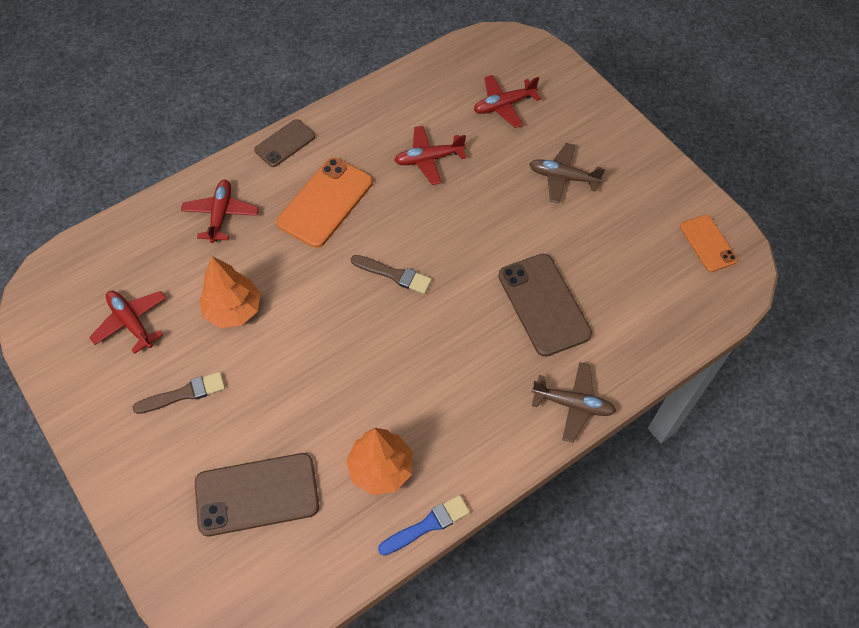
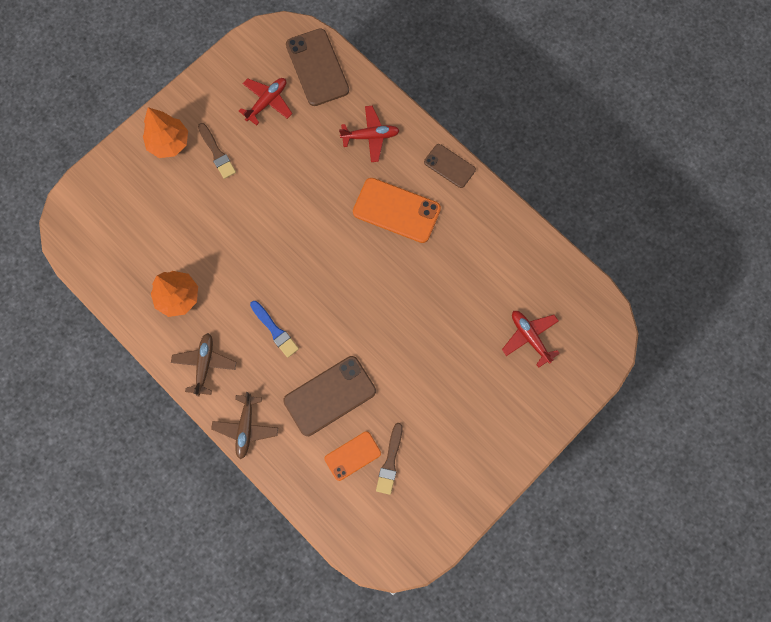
camera: 80 degrees right, 15 degrees up
brown phone [195,453,319,536] -> brown phone moved to [286,28,349,106]
orange tree [199,256,261,328] -> orange tree moved to [143,107,188,158]
brown brush [351,255,432,294] -> brown brush moved to [376,423,403,495]
blue brush [378,495,470,556] -> blue brush moved to [250,301,299,358]
red plane [394,126,466,185] -> none
brown plane [529,143,605,203] -> brown plane moved to [171,333,236,396]
orange phone [680,215,738,272] -> orange phone moved to [324,431,381,481]

